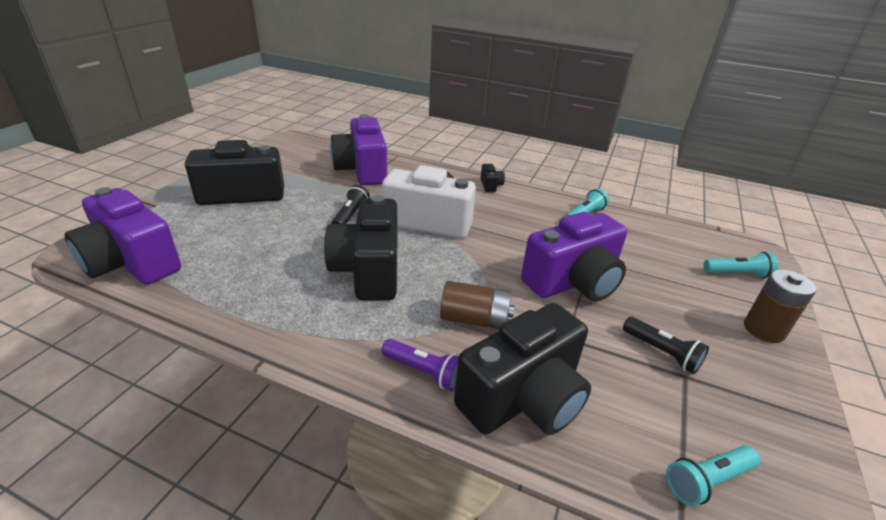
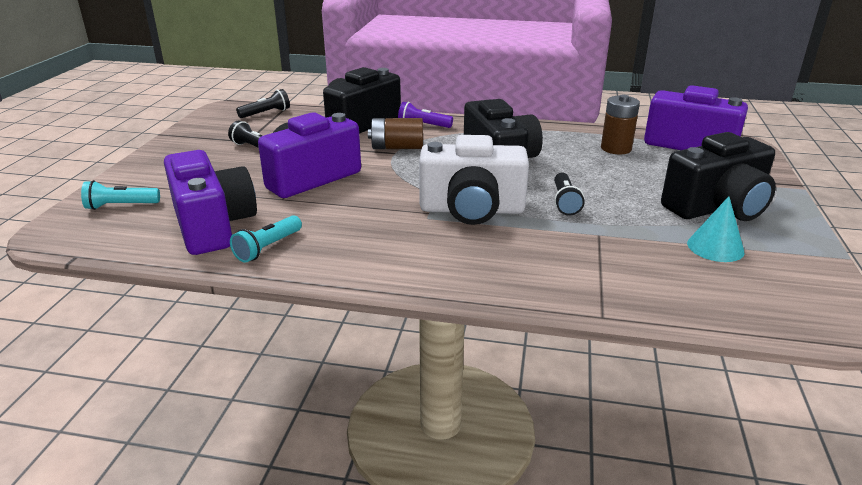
camera: 170 degrees right, 5 degrees down
purple camera [330,114,387,185] -> purple camera moved to [164,150,257,255]
black camera [481,164,505,192] -> none
turquoise flashlight [666,445,760,506] -> black flashlight [236,89,290,118]
brown battery [744,269,817,343] -> brown battery moved to [601,95,640,154]
none -> turquoise cone [687,196,744,262]

